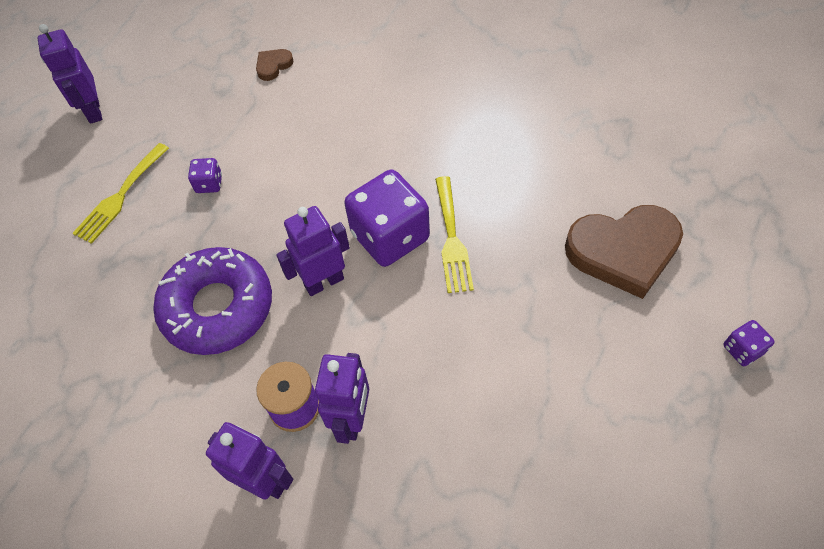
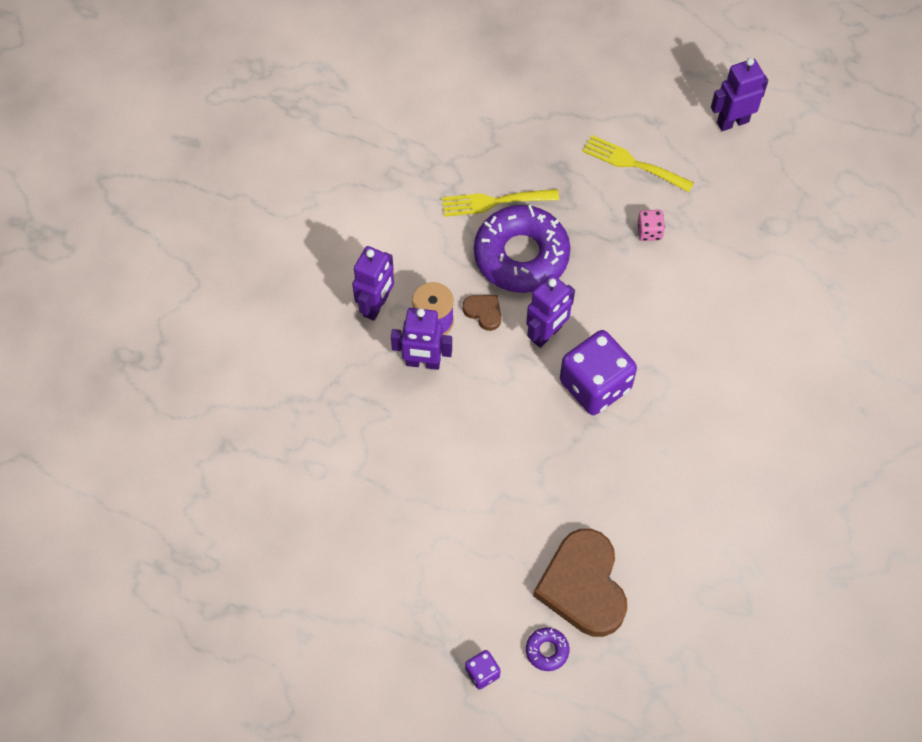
camera: 85 degrees right, 5 degrees up
purple dice [188,158,222,193] -> pink dice [637,210,665,241]
brown heart [256,49,293,81] -> brown heart moved to [463,295,501,331]
purple robot [276,206,350,296] -> purple robot turned 75 degrees clockwise [526,274,575,348]
yellow fork [435,176,474,293] -> yellow fork moved to [442,189,559,217]
none -> purple donut [526,628,569,671]

